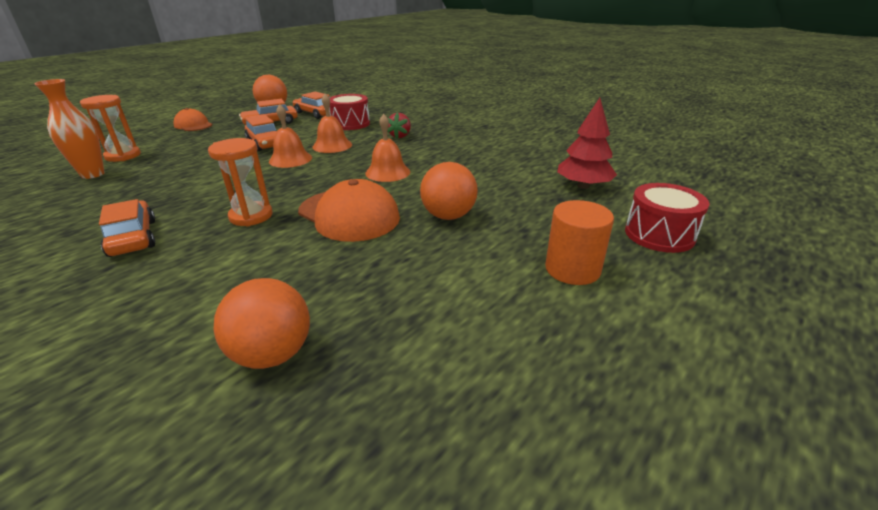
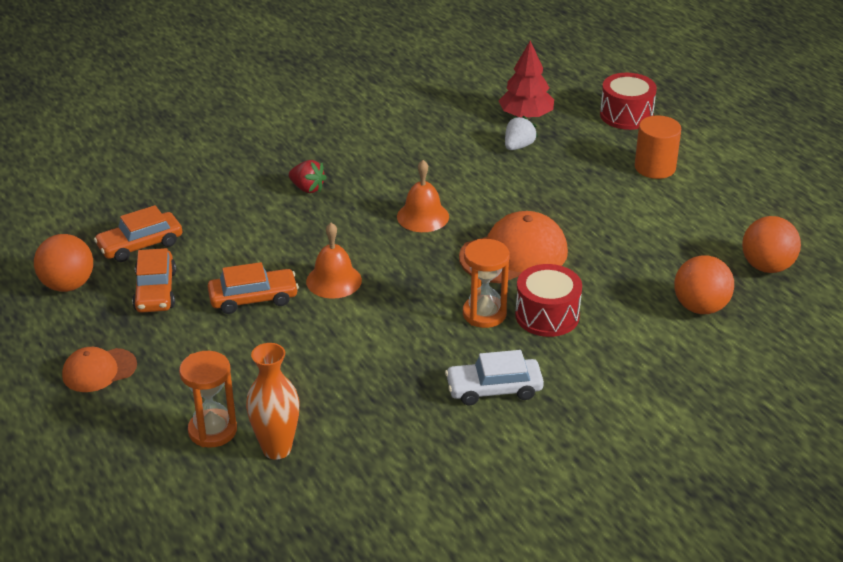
camera: 70 degrees left, 5 degrees up
orange car [99,199,155,257] -> white car [445,350,544,405]
orange bell [312,94,352,153] -> none
red drum [329,94,370,130] -> red drum moved to [515,264,582,337]
orange ball [420,162,478,220] -> orange ball moved to [742,216,801,273]
none -> white strawberry [505,116,538,150]

